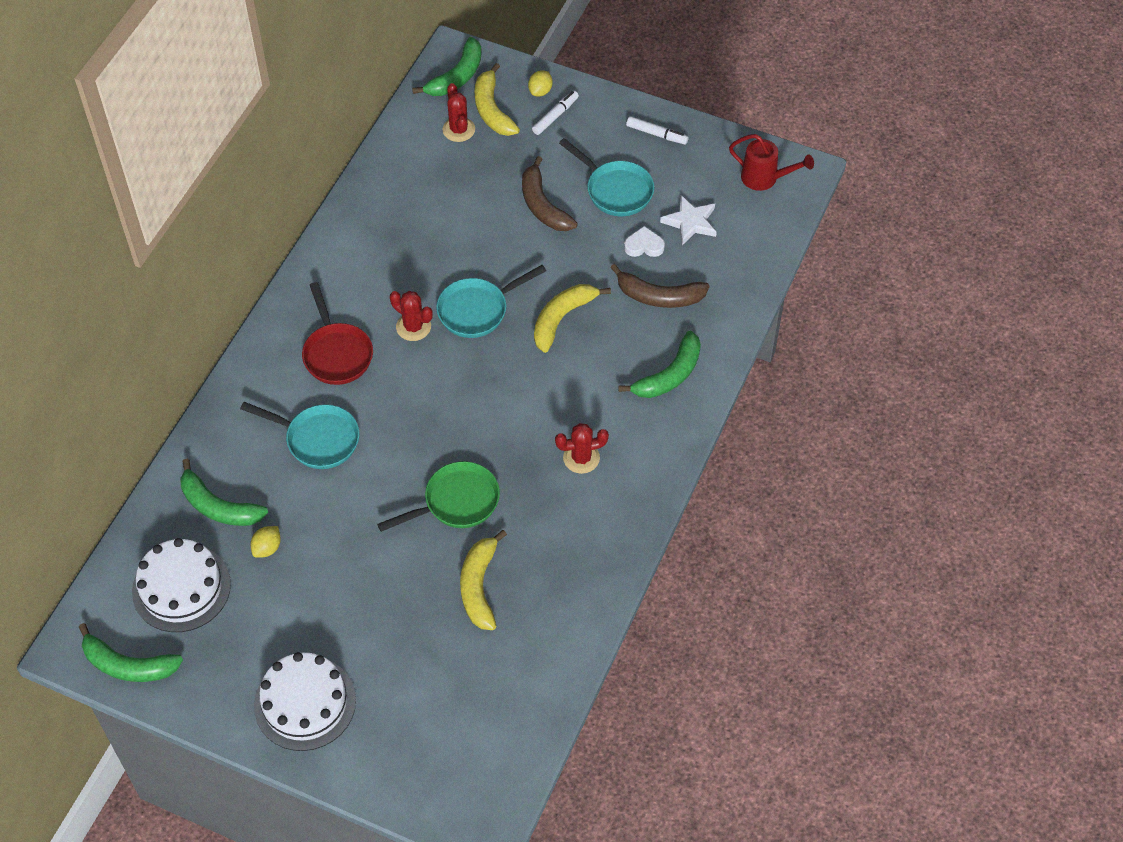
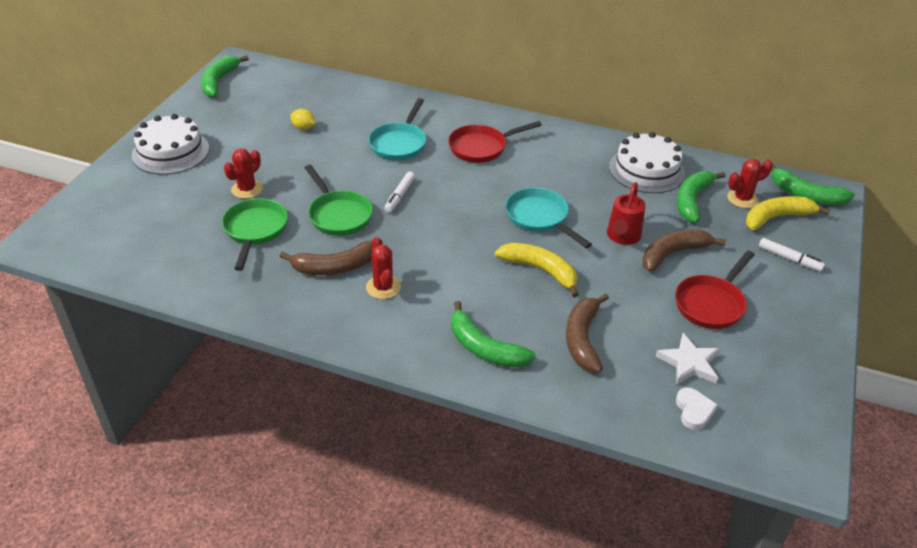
camera: 85 degrees right, 15 degrees down
white cake [132,538,231,632] -> white cake moved to [609,132,685,193]
green banana [180,459,268,526] -> green banana moved to [677,171,726,223]
red cactus [390,291,433,341] -> red cactus moved to [224,148,263,199]
yellow banana [460,530,507,630] -> green pan [222,198,288,271]
yellow lemon [528,70,553,96] -> none
turquoise pan [559,138,654,216] -> red pan [675,251,755,329]
white heart [624,226,665,257] -> white heart moved to [676,388,718,430]
white marker [626,116,689,144] -> white marker moved to [384,172,415,213]
red watering can [729,134,814,191] -> red watering can moved to [607,182,646,245]
none -> brown banana [279,241,372,275]

